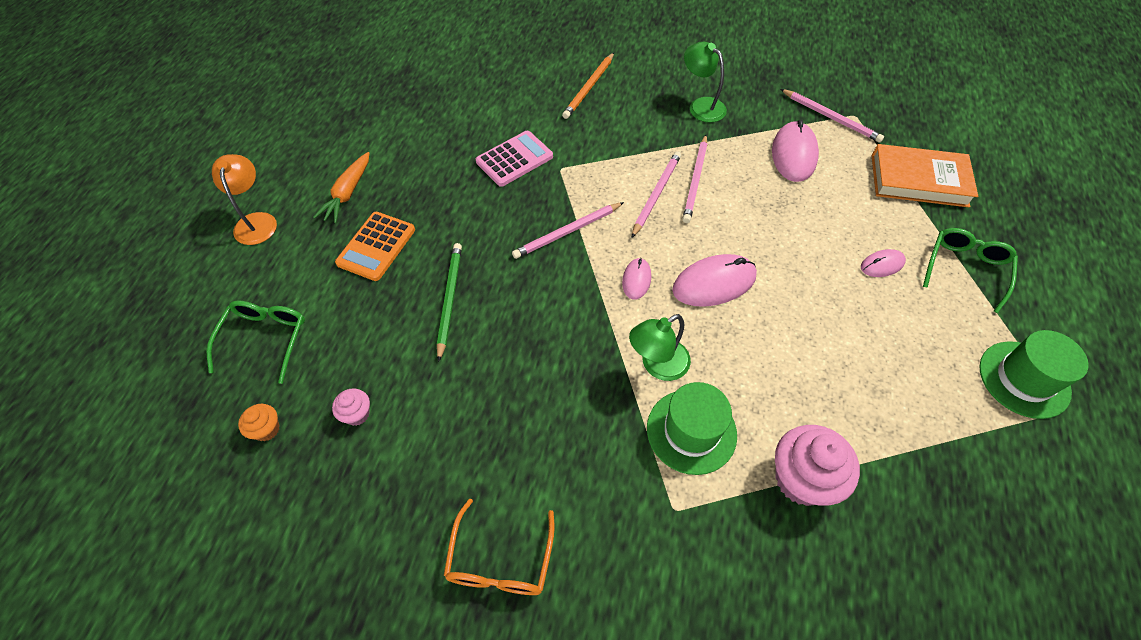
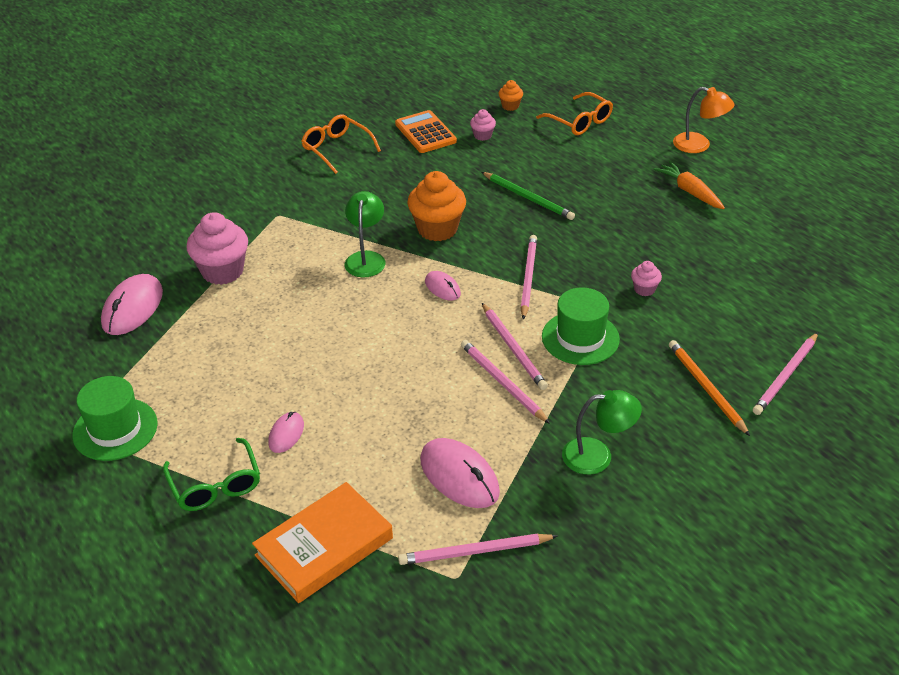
camera: 130 degrees right, 15 degrees down
green glasses [207,300,305,384] -> orange glasses [536,92,613,135]
orange calculator [335,212,415,281] -> orange calculator moved to [395,110,457,153]
pink calculator [476,131,553,187] -> pink cupcake [631,261,662,296]
green hat [647,382,737,475] -> green hat moved to [542,288,620,365]
pink mouse [672,254,757,307] -> pink mouse moved to [101,274,163,335]
none -> orange cupcake [407,171,466,241]
none -> pink pencil [753,332,818,415]

